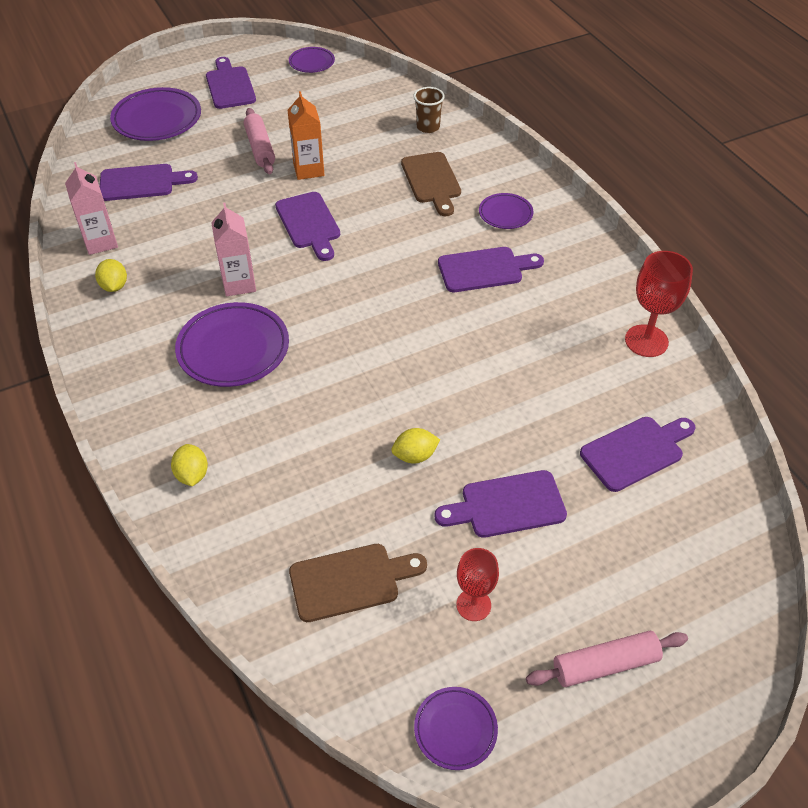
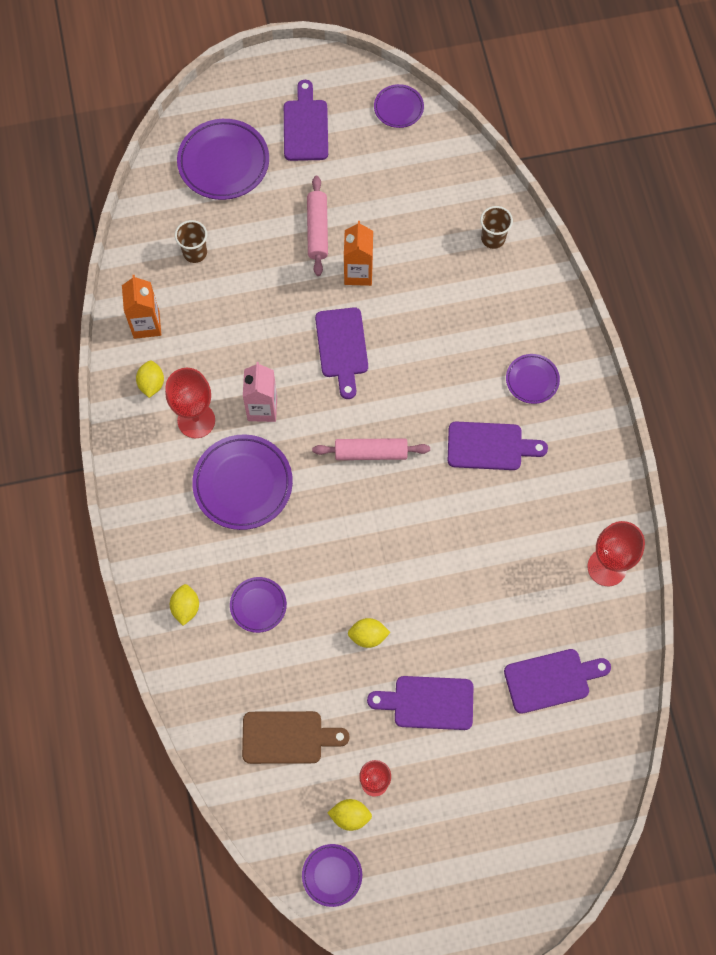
camera: 15 degrees right, 20 degrees up
pink carton [65,162,118,255] -> orange carton [122,275,161,339]
purple cutting board [100,164,198,201] -> brown cup [175,220,207,263]
brown cutting board [401,152,461,216] -> none
pink rolling pin [526,631,688,687] -> pink rolling pin moved to [312,438,430,460]
none -> red goblet [165,368,215,438]
none -> purple plate [230,577,287,633]
none -> yellow lemon [328,799,372,831]

